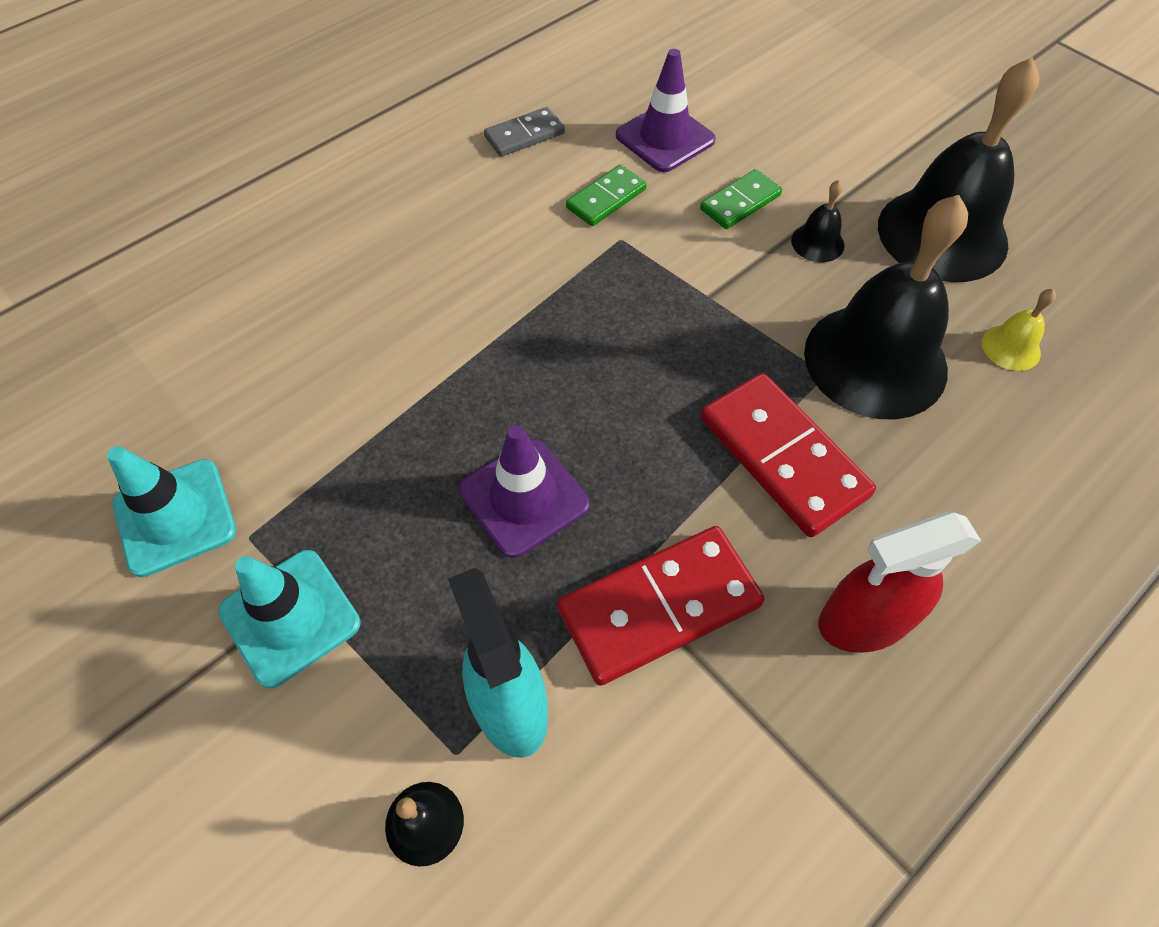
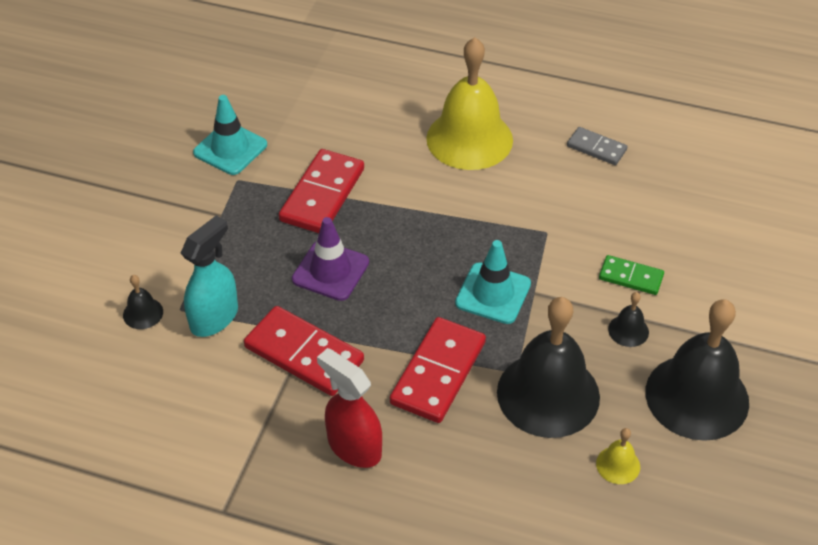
camera: 60 degrees right, 10 degrees down
turquoise traffic cone [218,550,361,688] -> turquoise traffic cone moved to [455,240,531,324]
green domino [566,165,647,226] -> none
purple traffic cone [616,49,716,172] -> none
none -> red domino [279,149,364,233]
none -> yellow bell [426,37,513,170]

